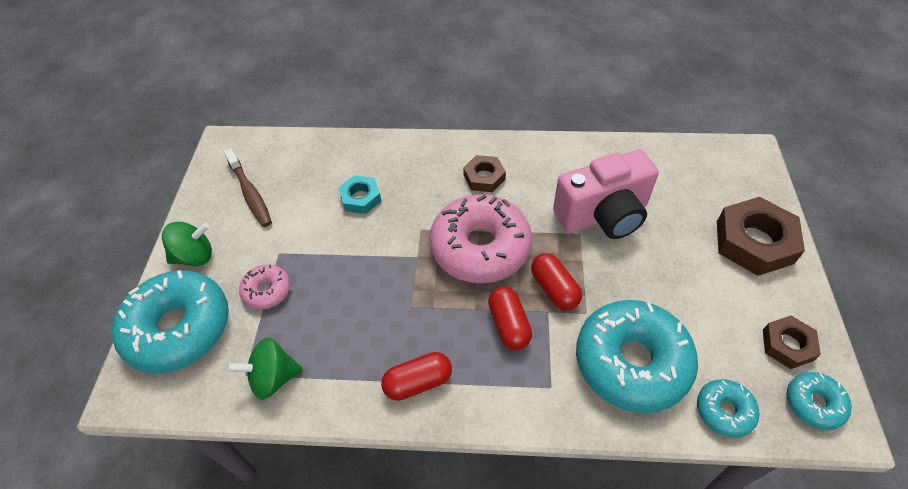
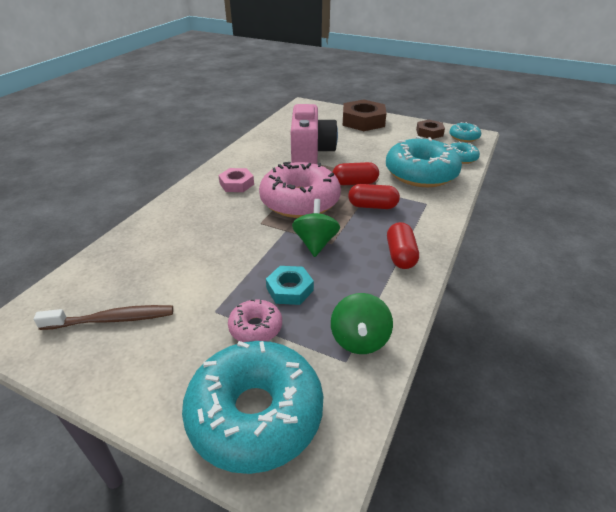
camera: 70 degrees left, 15 degrees down
green spinning top [162,222,212,266] -> green spinning top moved to [292,199,340,257]
turquoise nut [338,175,381,214] -> turquoise nut moved to [266,266,314,305]
brown nut [463,155,506,192] -> pink nut [218,168,254,192]

